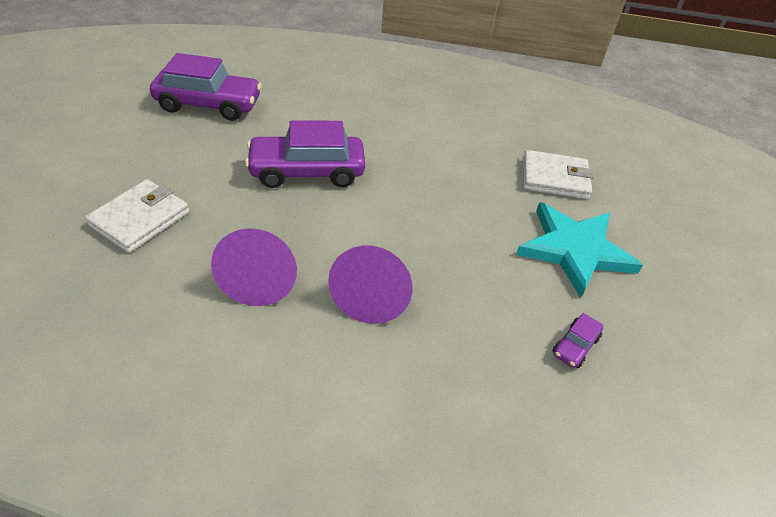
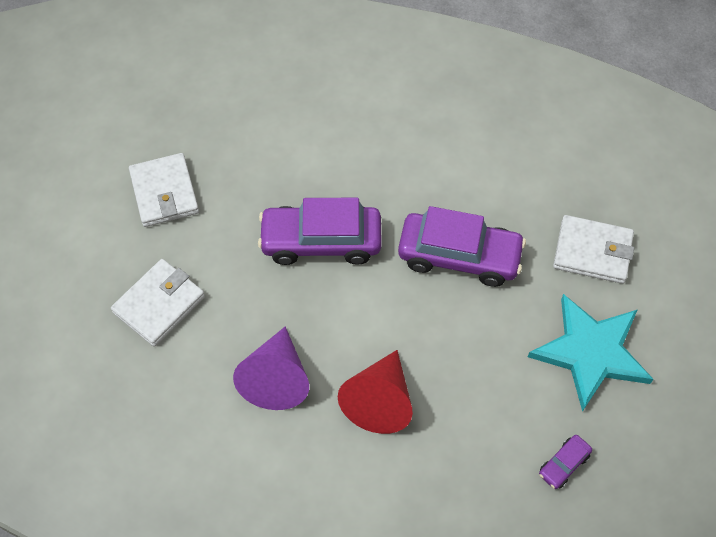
camera: 10 degrees right, 15 degrees up
purple car [150,53,262,121] -> purple car moved to [398,206,526,287]
purple cone [328,246,413,324] -> red cone [338,350,413,434]
none -> white wallet [129,153,199,227]

